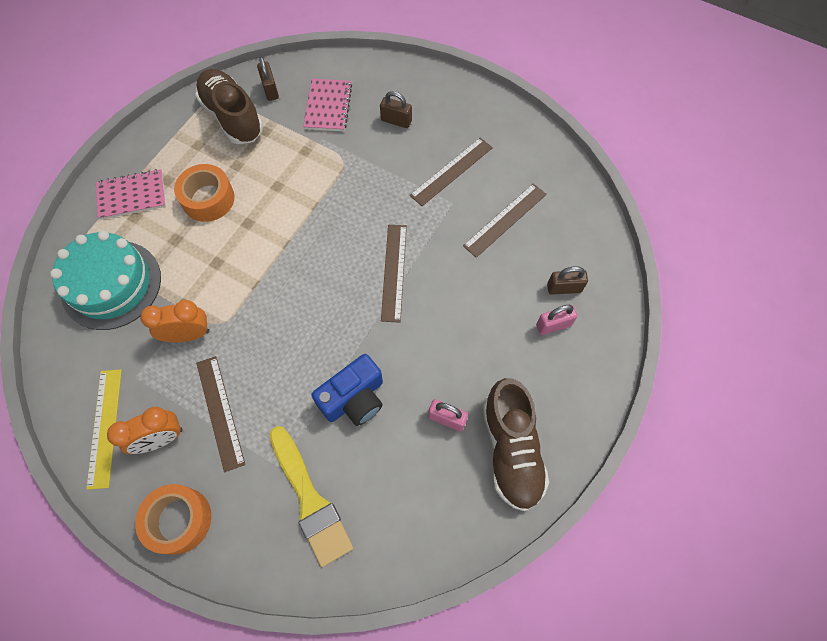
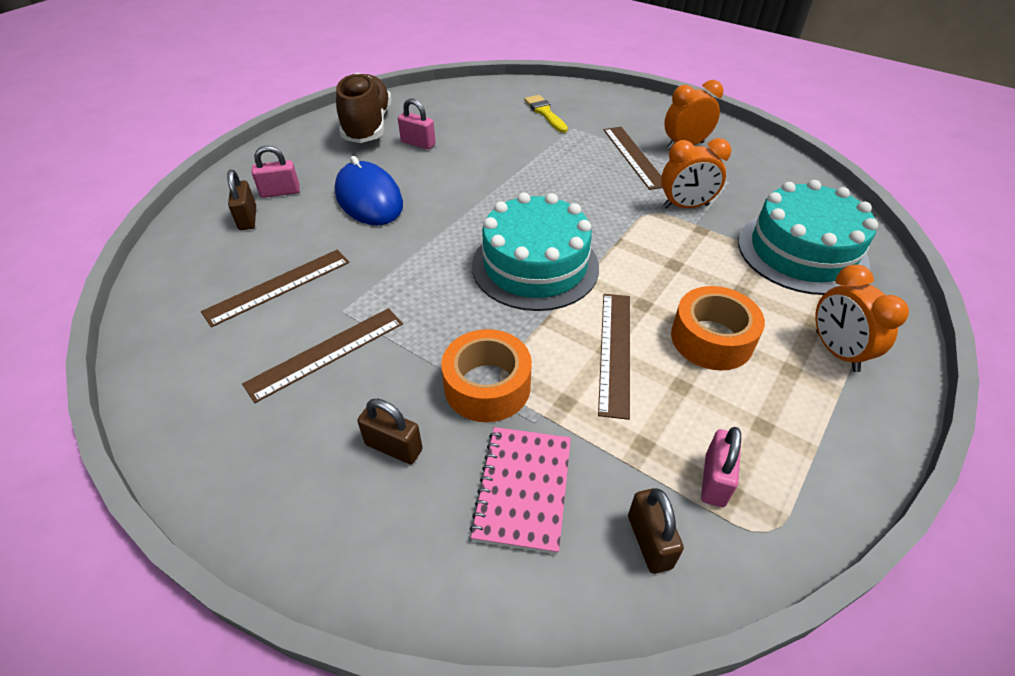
camera: 175 degrees left, 20 degrees down
yellow ruler [86,370,122,490] -> none
pink notebook [96,169,166,220] -> orange clock [815,265,909,372]
orange tape [135,484,211,555] -> orange tape moved to [441,329,532,422]
brown shoe [195,69,263,144] -> pink padlock [701,427,741,507]
yellow brush [269,426,353,567] -> yellow brush [524,95,568,133], size x0.60
blue camera [311,354,383,426] -> none
brown ruler [381,225,407,323] -> brown ruler moved to [598,294,630,420]
brown padlock [547,266,588,295] -> brown padlock turned 75 degrees clockwise [227,170,256,230]
none -> blue mouse [335,156,403,225]
none -> turquoise cake [472,193,599,311]

